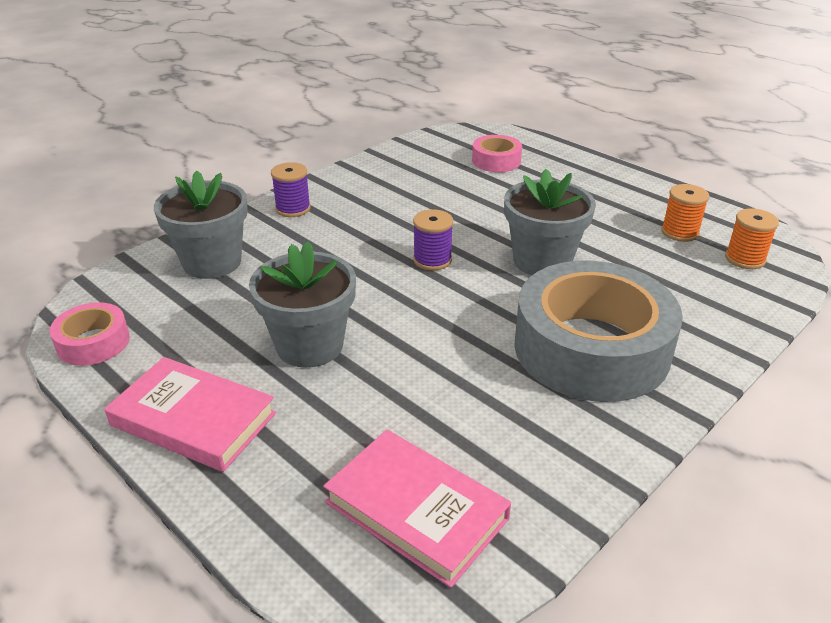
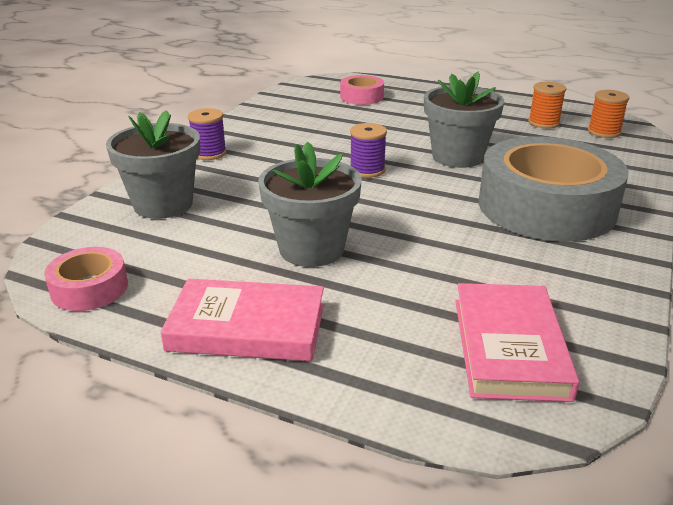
camera: 20 degrees left, 5 degrees down
pink book [323,430,511,588] -> pink book turned 75 degrees clockwise [455,283,579,402]

